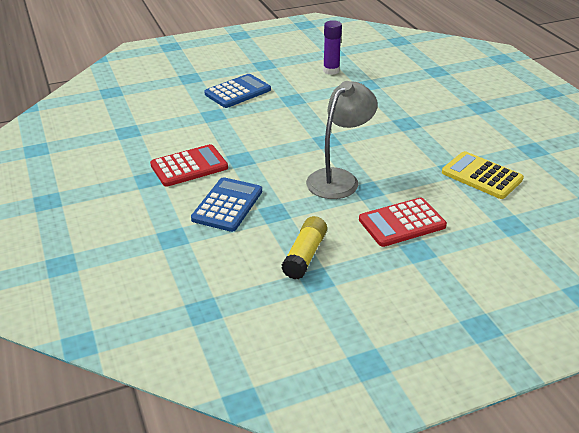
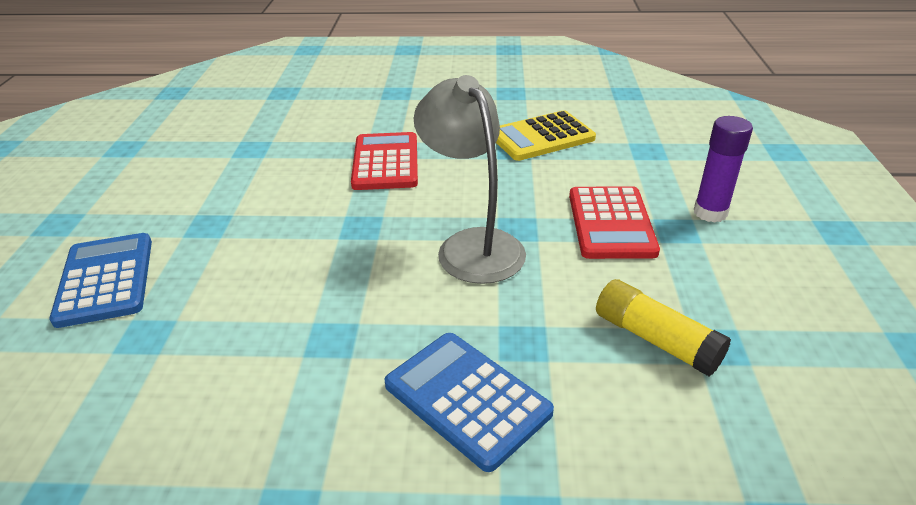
camera: 65 degrees left, 0 degrees up
red calculator [150,144,228,187] -> red calculator moved to [351,132,418,190]
purple glue stick [323,20,342,75] -> purple glue stick moved to [694,116,753,223]

